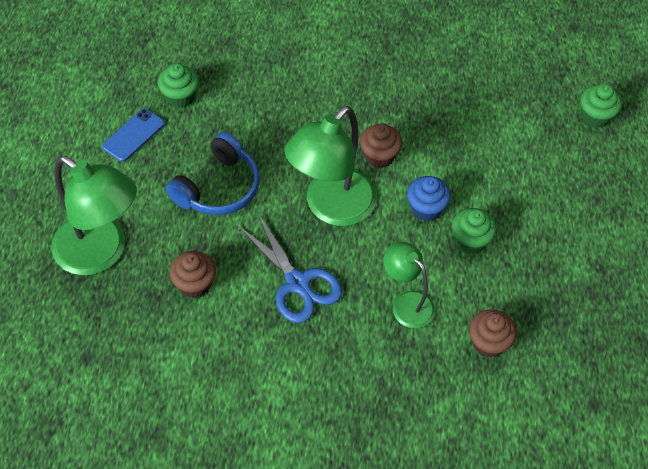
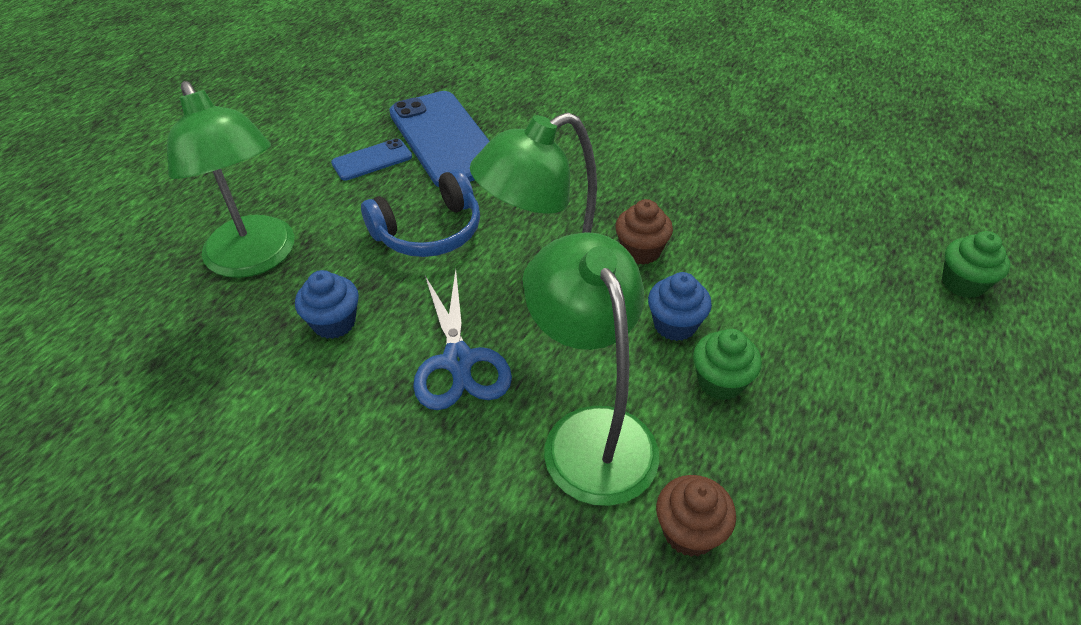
camera: 25 degrees right, 10 degrees down
green cupcake [158,63,199,108] -> blue phone [389,91,490,187]
brown cupcake [169,251,216,298] -> blue cupcake [295,270,359,339]
green lamp [384,242,435,328] -> green lamp [524,232,659,506], size x1.77

